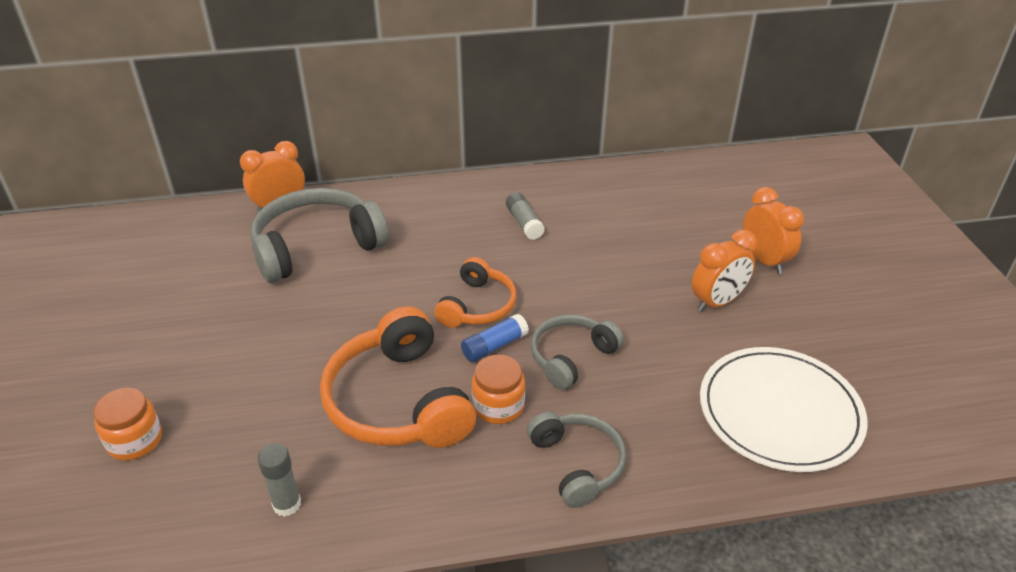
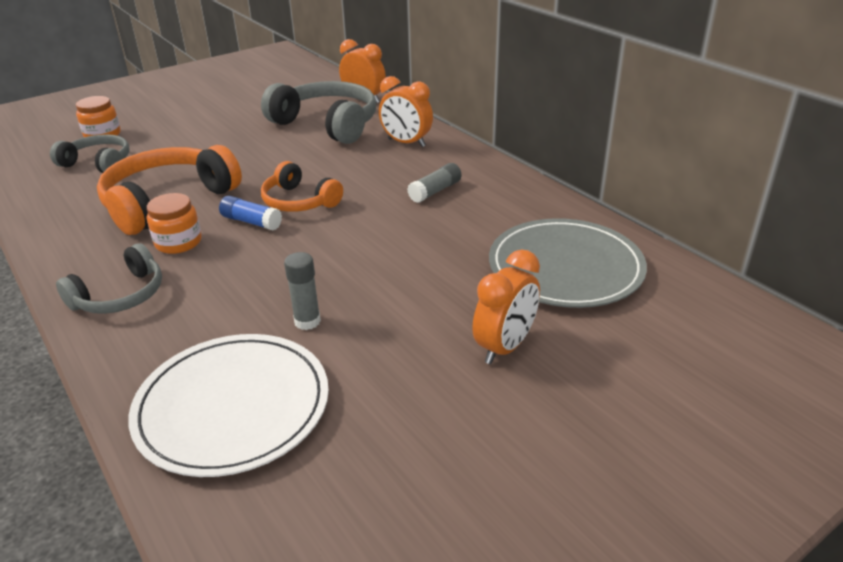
camera: 65 degrees right, 5 degrees down
grey glue stick [258,443,301,517] -> grey glue stick moved to [284,252,321,330]
orange headphones [435,257,517,328] -> orange headphones turned 45 degrees clockwise [261,161,343,212]
grey headphones [531,314,624,390] -> grey headphones moved to [50,134,129,173]
orange clock [692,230,757,312] -> orange clock moved to [379,76,433,147]
none -> grey plate [489,218,647,308]

